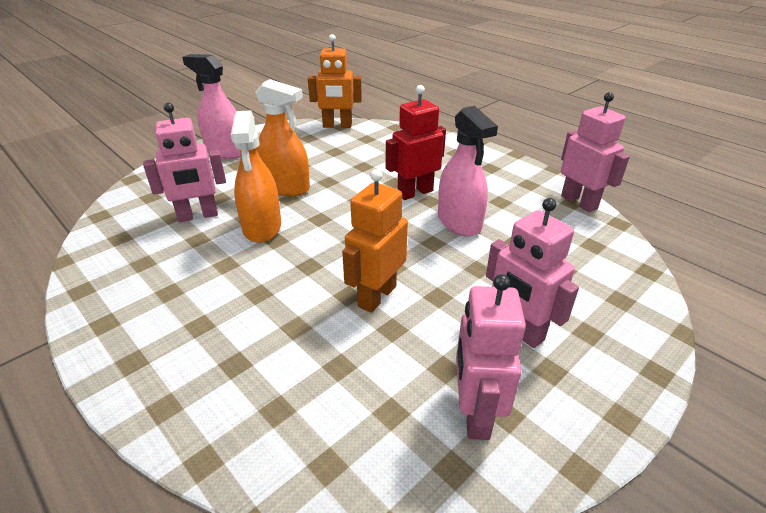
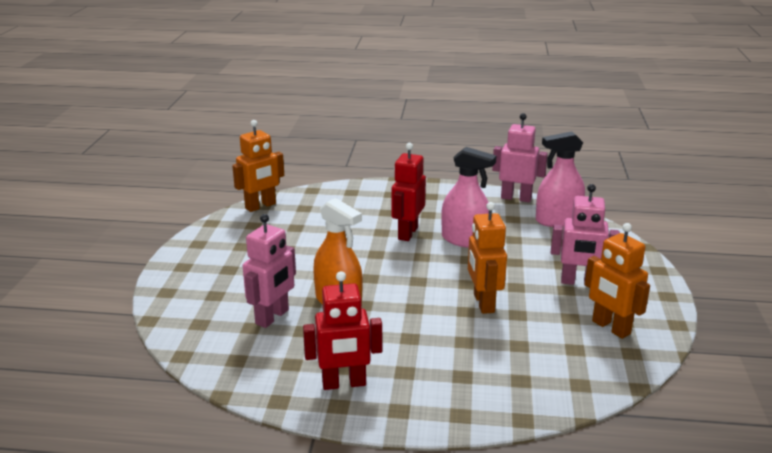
camera: 40 degrees left, 10 degrees down
pink spray bottle [182,54,241,159] -> pink spray bottle moved to [536,131,585,227]
orange spray bottle [255,79,310,196] -> none
pink robot [456,274,526,440] -> orange robot [585,223,650,339]
none -> red robot [303,271,382,390]

